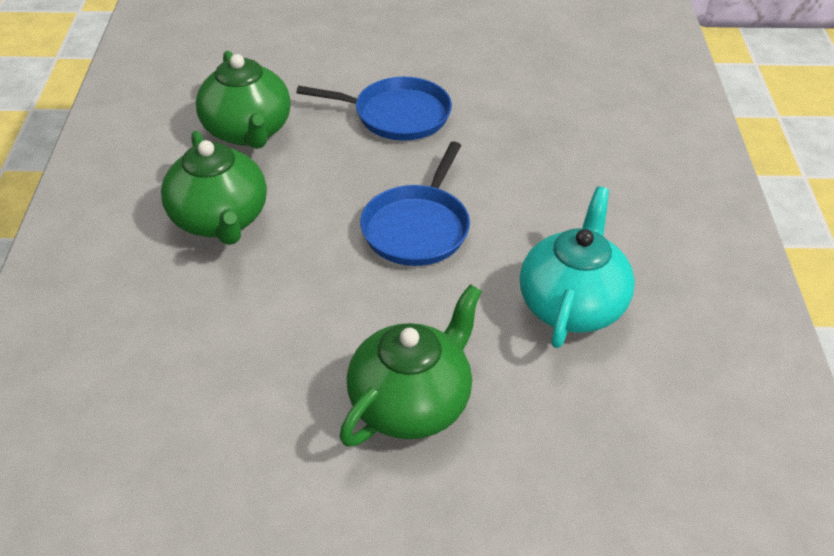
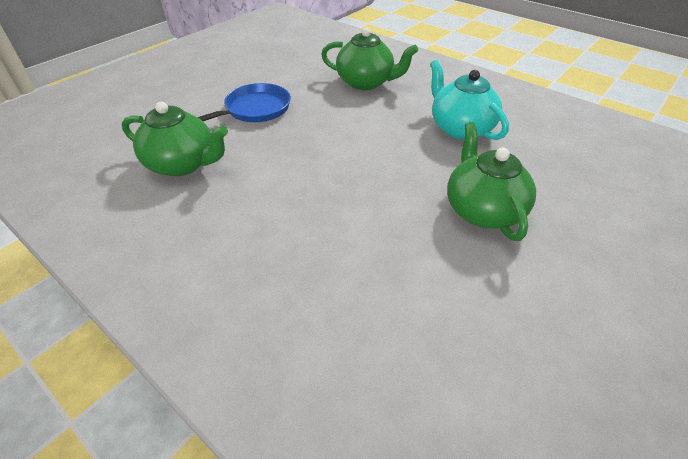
camera: 50 degrees left, 0 degrees up
green teapot [161,131,267,245] -> green teapot moved to [321,27,418,90]
blue pan [360,142,470,266] -> none

